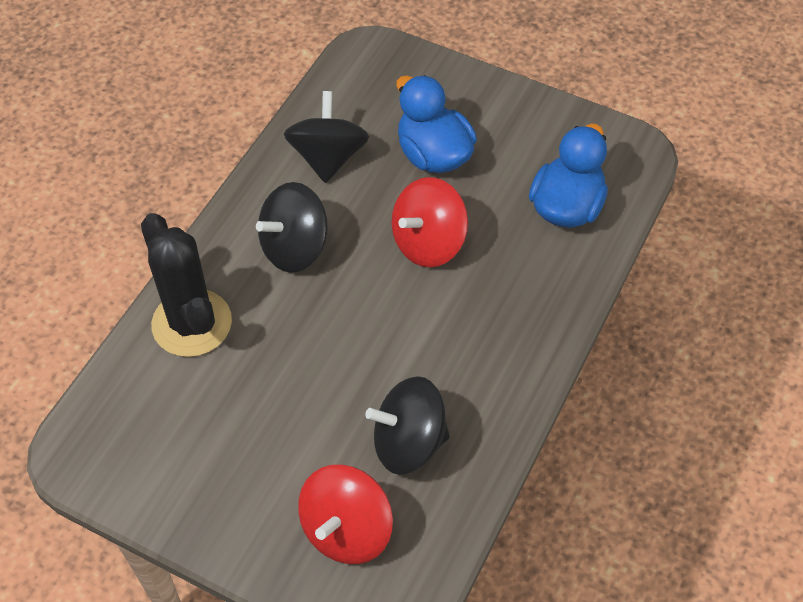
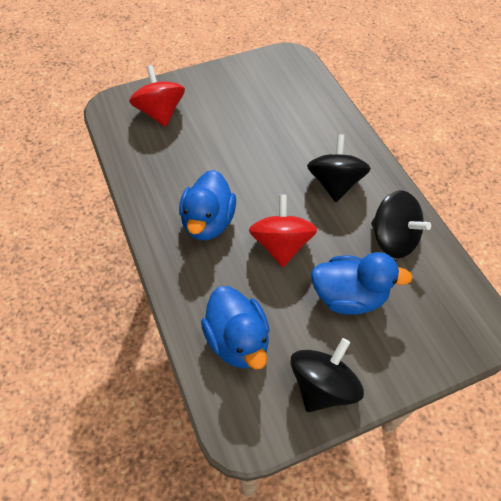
camera: 130 degrees right, 0 degrees up
black cactus [141,213,232,357] -> none
black spinning top [365,376,450,475] -> black spinning top moved to [291,338,364,412]
none -> blue duck [179,170,236,240]

